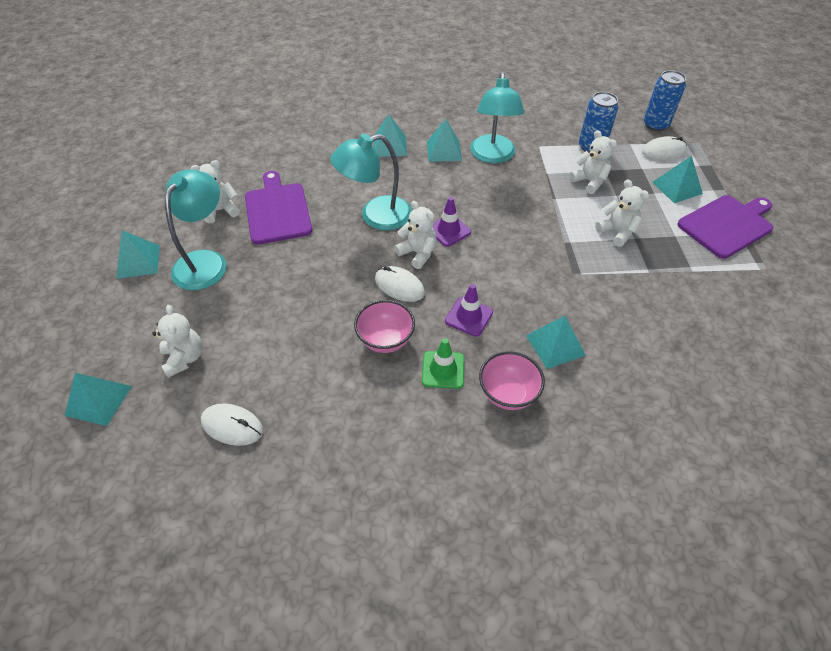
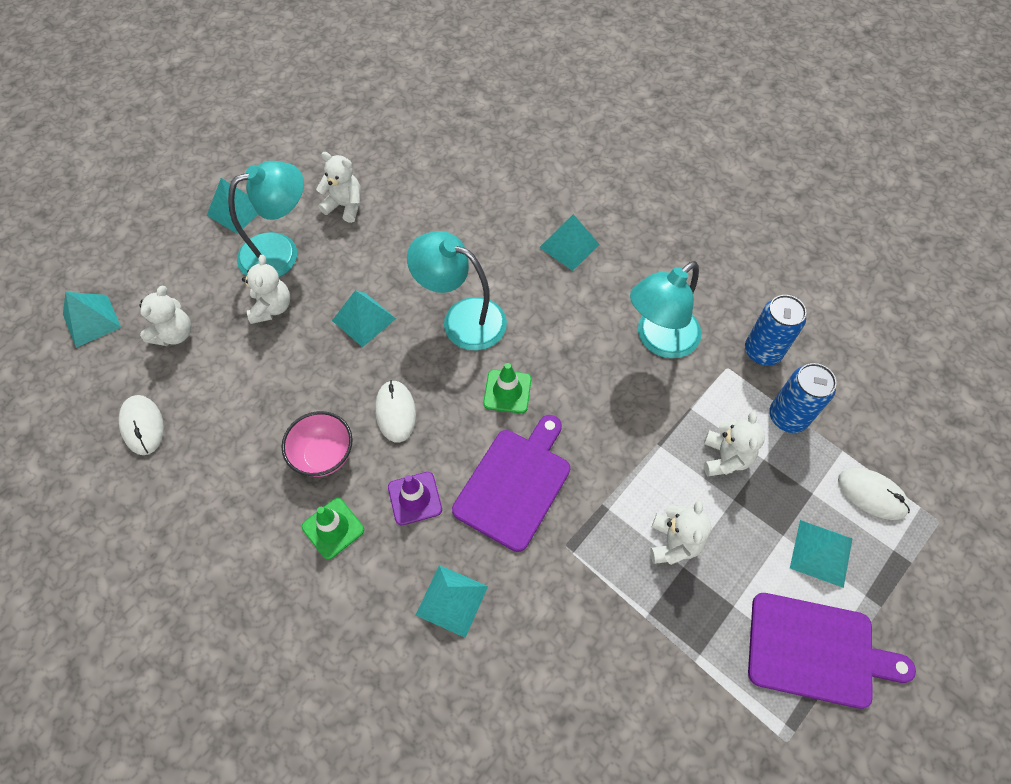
camera: 45 degrees right, 10 degrees up
purple cutting board [245,171,312,245] -> purple cutting board moved to [452,415,570,552]
white teddy bear [395,201,437,269] -> white teddy bear moved to [242,255,290,324]
turquoise pyramid [427,119,462,162] -> turquoise pyramid moved to [332,290,396,347]
purple traffic cone [433,197,471,247] -> green traffic cone [483,363,531,413]
pink bowl [479,351,545,410] -> none
blue can [644,70,686,131] -> blue can moved to [745,295,806,366]

